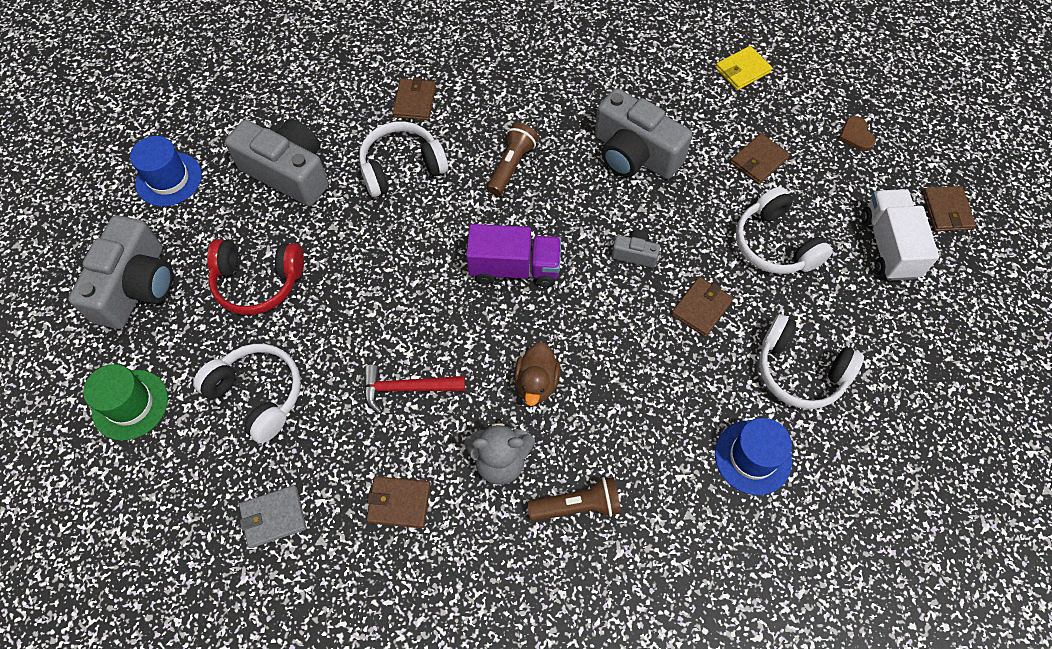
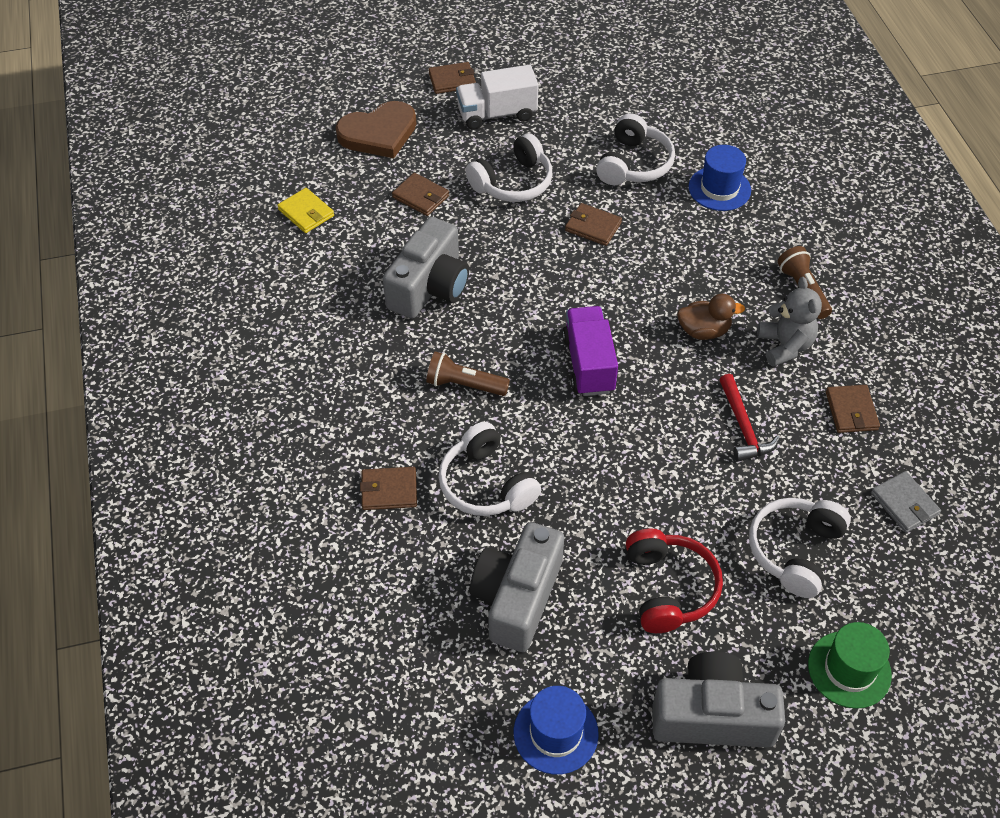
camera: 100 degrees left, 10 degrees down
grey camera [612,230,660,268] -> none
brown heart [839,116,876,151] -> brown heart [335,101,416,158], size x2.17

